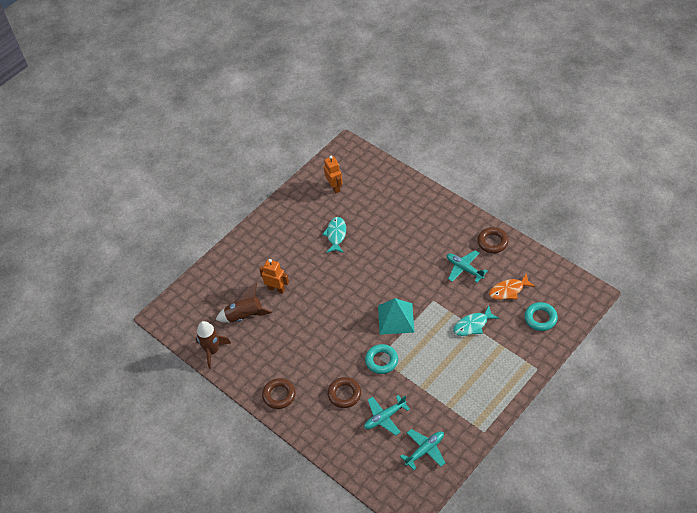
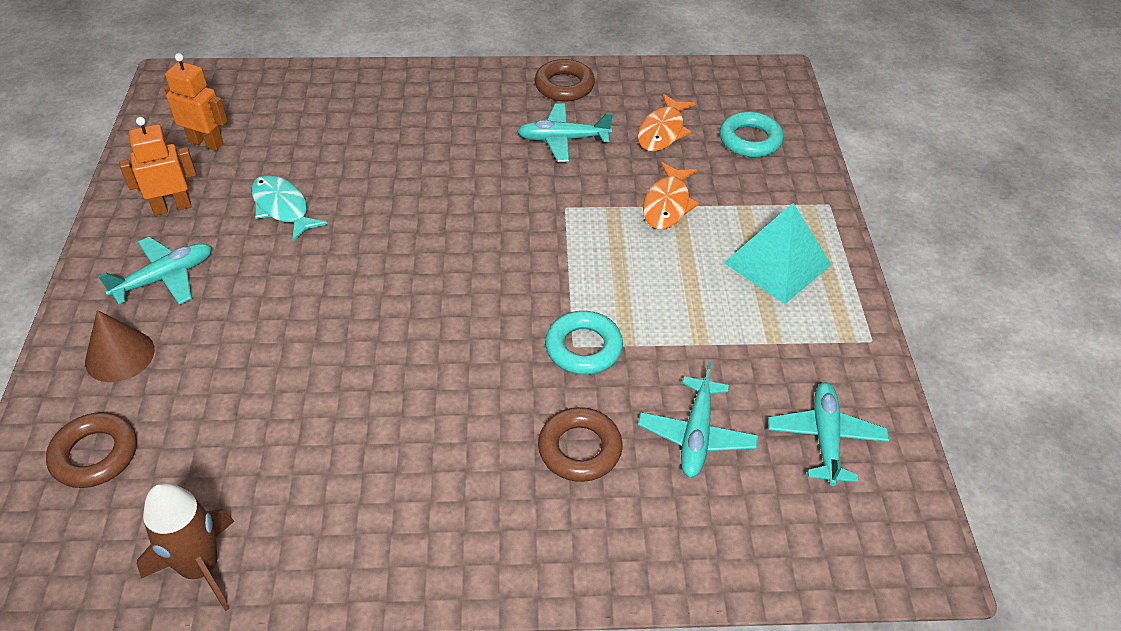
camera: 50 degrees left, 5 degrees down
brown rocket [216,283,272,323] -> none
orange robot [259,259,289,294] -> orange robot moved to [119,117,196,216]
brown ring [262,378,296,409] -> brown ring moved to [46,412,137,488]
turquoise pyramid [378,298,415,335] -> turquoise pyramid moved to [724,203,831,304]
turquoise fish [453,306,499,336] -> orange fish [643,162,699,229]
none -> brown cone [85,310,155,382]
none -> turquoise plane [98,237,212,305]

